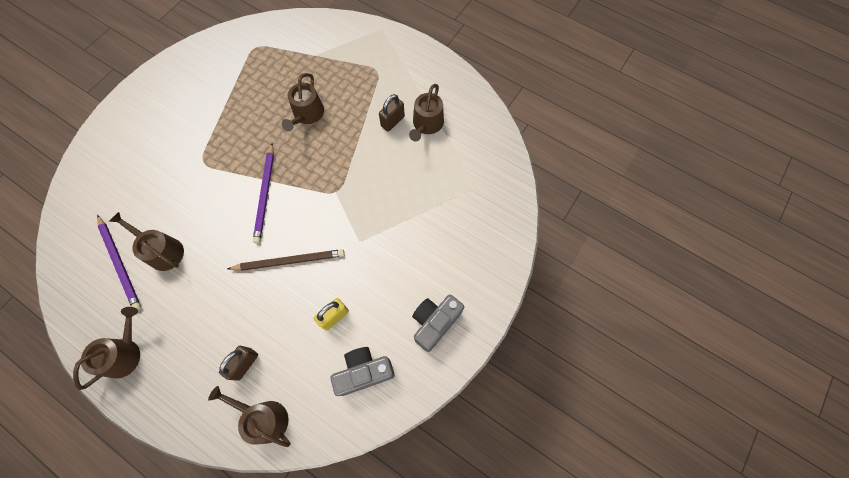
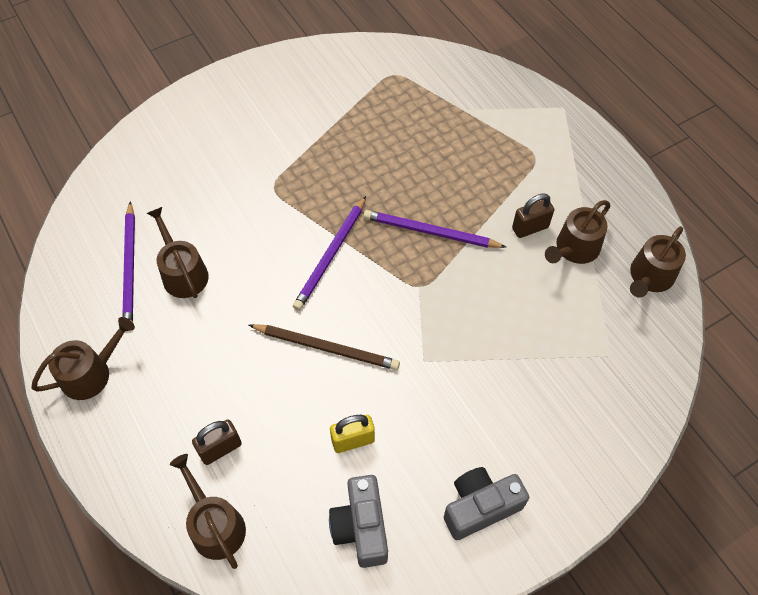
camera: 25 degrees right, 10 degrees down
brown watering can [282,73,324,131] -> brown watering can moved to [630,226,686,298]
grey camera [331,347,395,396] -> grey camera turned 105 degrees counterclockwise [329,475,388,568]
none -> purple pencil [363,210,506,248]

